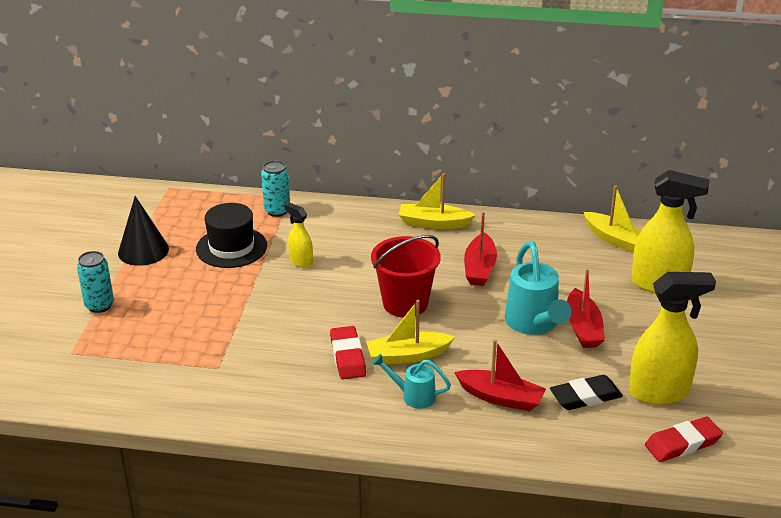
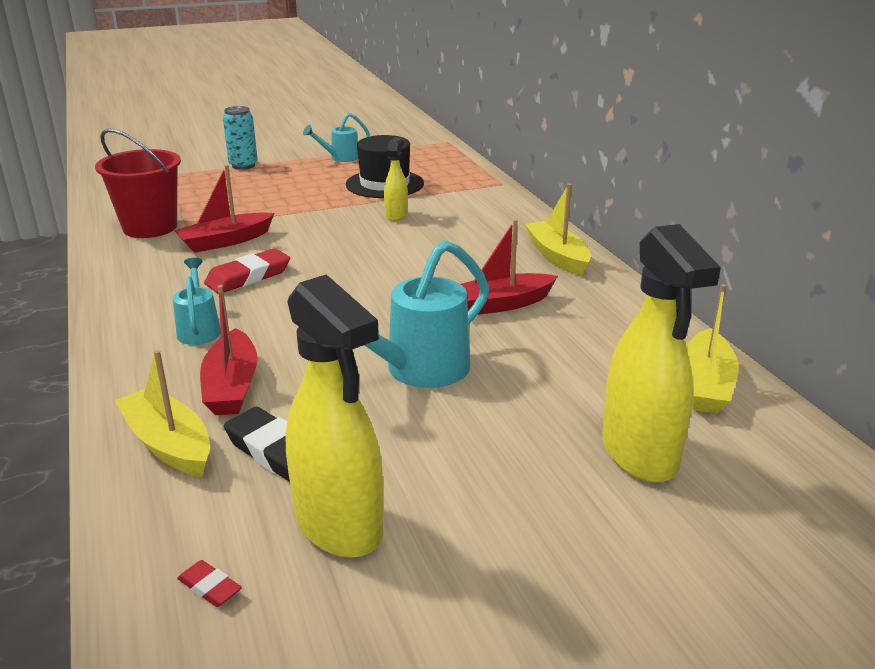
camera: 60 degrees right, 5 degrees down
black cone [118,196,169,266] -> turquoise watering can [303,113,369,162]
turquoise can [261,161,290,217] -> none
yellow boat [366,300,455,365] -> yellow boat moved to [115,350,210,477]
red bucket [371,235,441,318] -> red bucket moved to [95,128,181,238]
red boat [567,269,605,348] -> red boat moved to [174,165,274,253]
red eraser [645,417,723,462] -> red eraser [177,560,242,607], size x0.50

